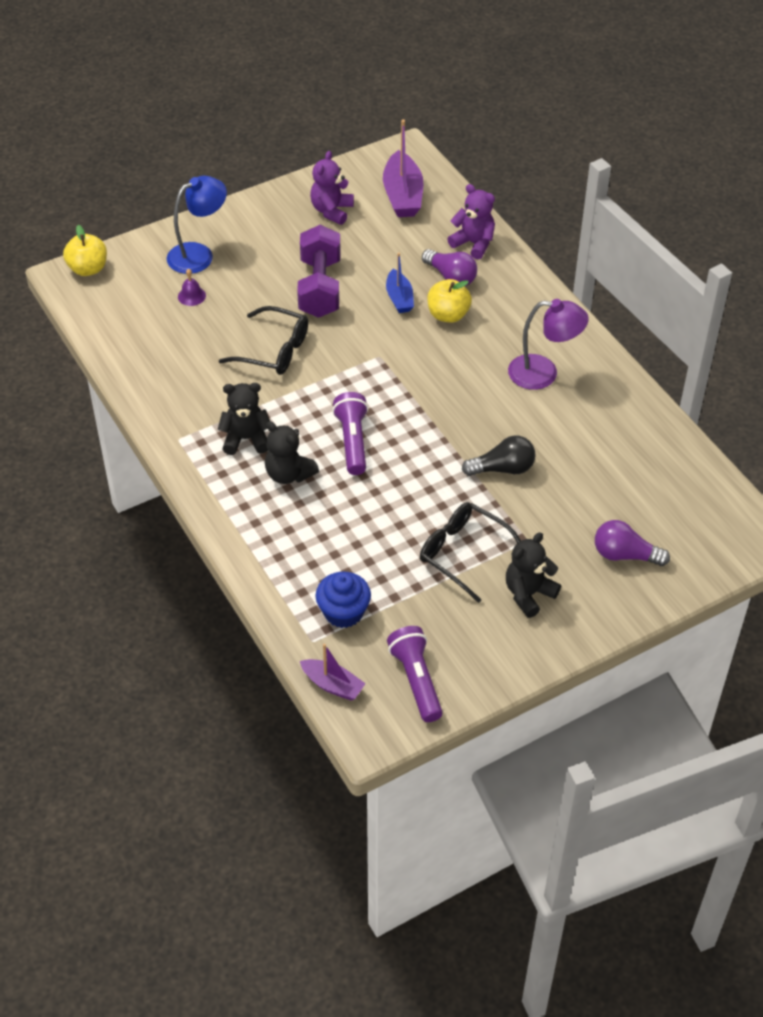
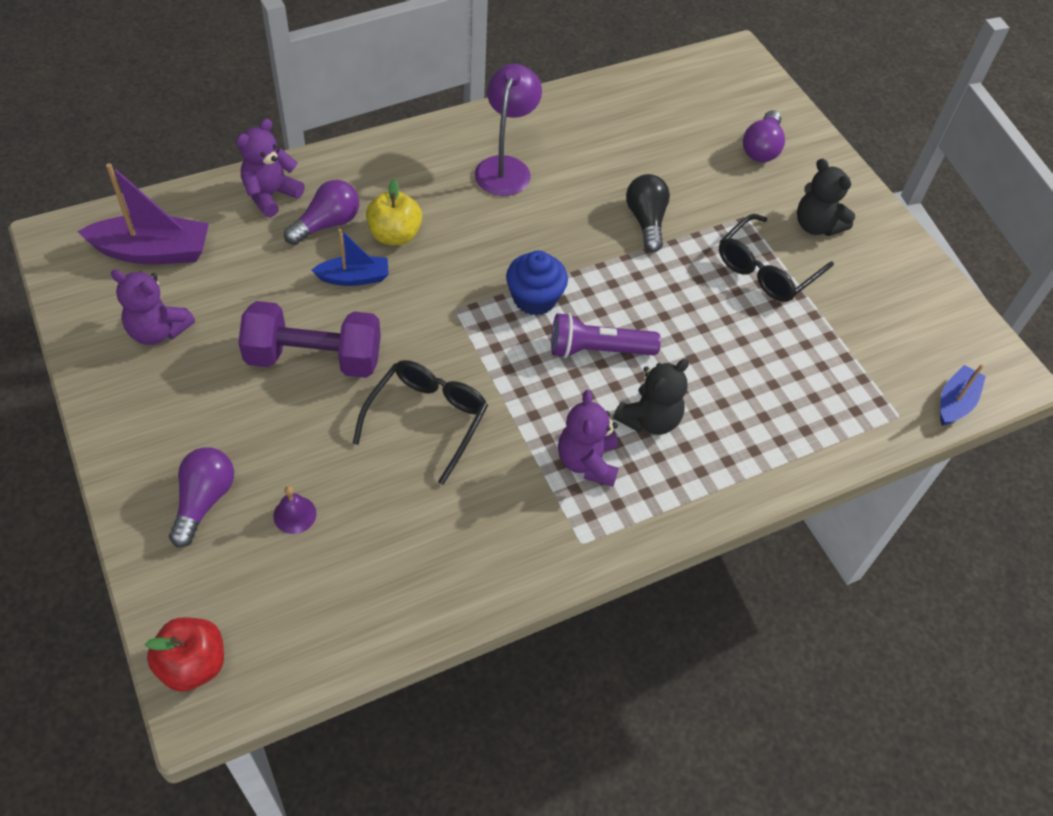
camera: 90 degrees left, 5 degrees up
yellow apple [63,225,107,276] -> red apple [145,617,224,692]
blue lamp [167,176,227,274] -> purple light bulb [169,447,234,547]
black teddy bear [218,383,270,455] -> purple teddy bear [558,390,619,487]
purple boat [300,644,366,701] -> blue boat [940,364,986,426]
blue cupcake [316,572,371,628] -> blue cupcake moved to [506,251,568,316]
purple flashlight [387,626,443,722] -> none

